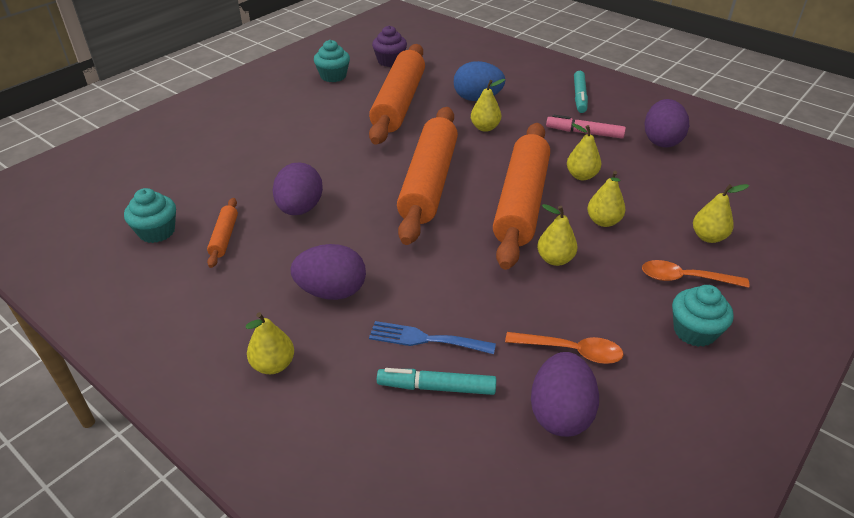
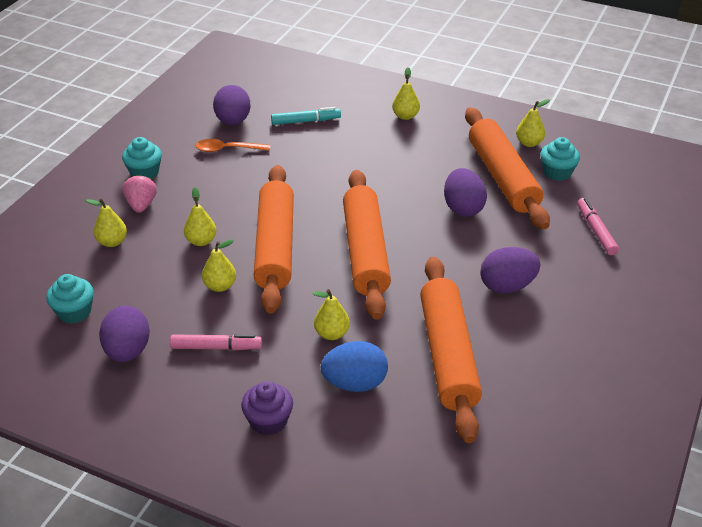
camera: 165 degrees right, 0 degrees up
orange rolling pin [207,198,238,268] -> orange rolling pin [465,107,550,229], size x2.40
purple egg [290,244,366,300] -> purple egg moved to [480,247,540,294]
turquoise cupcake [314,40,350,82] -> turquoise cupcake moved to [46,274,94,324]
blue fork [369,321,496,354] -> none
purple cupcake [372,26,407,67] -> purple cupcake moved to [241,381,293,435]
yellow pear [537,204,577,266] -> yellow pear moved to [516,99,550,147]
turquoise marker [574,71,588,113] -> none
orange spoon [642,260,750,288] -> pink strawberry [123,174,157,213]
none -> pink marker [577,198,619,255]

